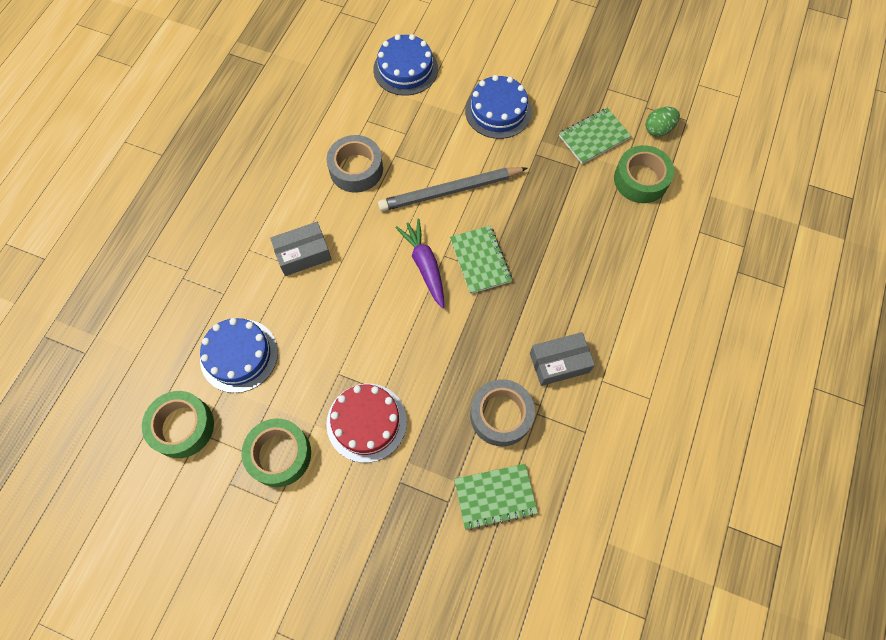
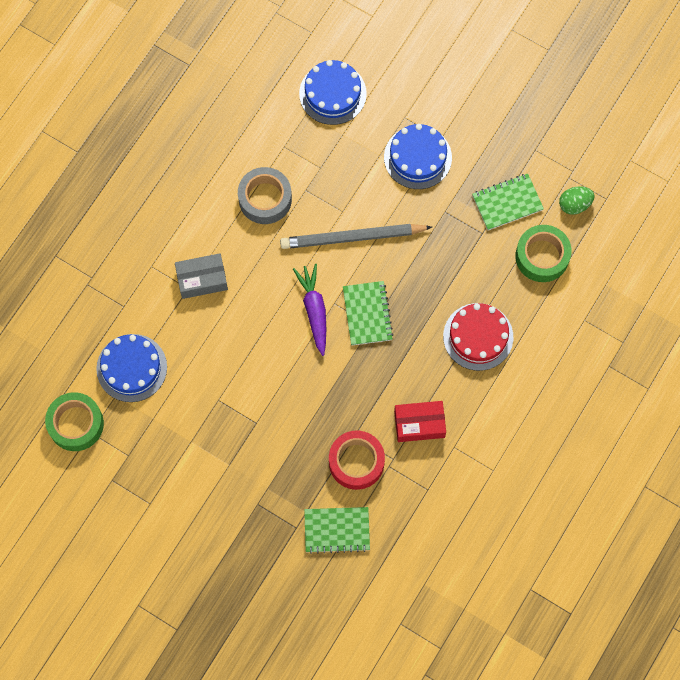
camera: 10 degrees right, 5 degrees up
green tape [241,418,311,487] -> none
red cake [326,384,407,463] -> red cake moved to [443,303,513,371]
grey tape [470,379,535,446] -> red tape [329,431,385,490]
grey box [530,332,595,386] -> red box [394,401,446,442]

